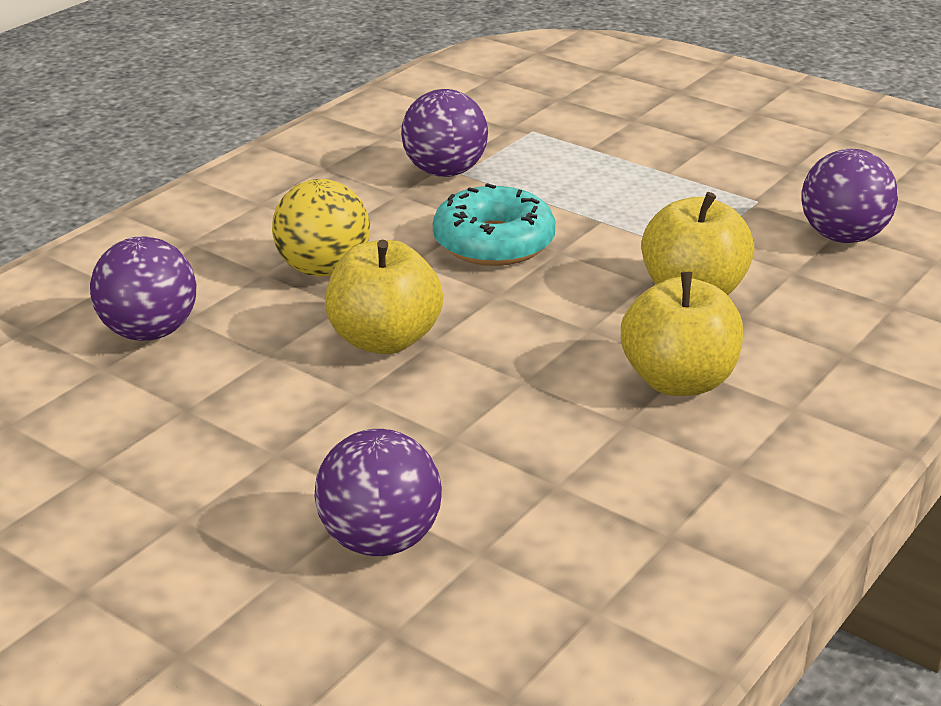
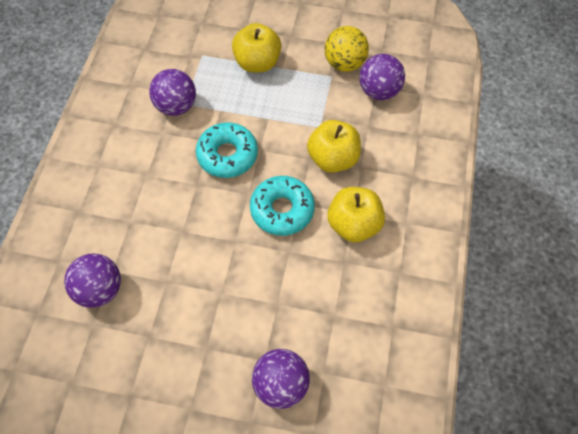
camera: 25 degrees left, 30 degrees up
yellow ball [272,179,370,277] -> yellow ball moved to [325,26,369,72]
yellow apple [325,240,443,354] -> yellow apple moved to [232,23,281,73]
none -> turquoise donut [250,176,315,236]

